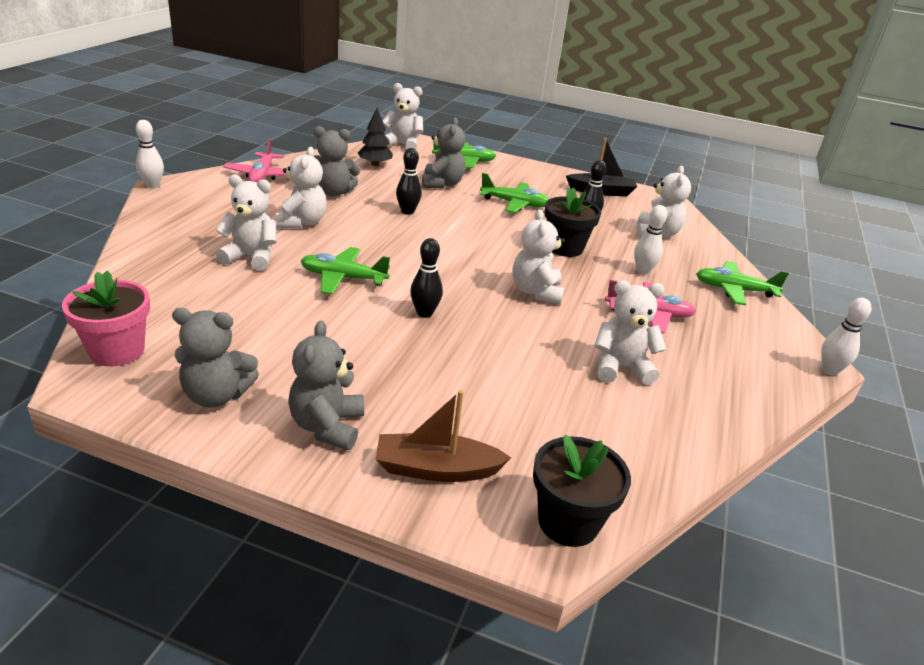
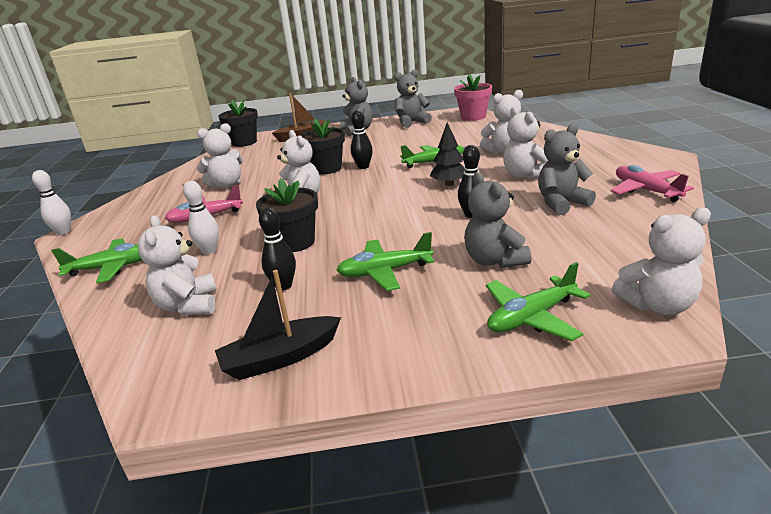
camera: 160 degrees right, 5 degrees down
white bowling pin [136,120,164,188] -> none
black tree [358,108,393,166] -> black tree moved to [430,122,465,186]
none -> black flower pot [300,119,345,175]

